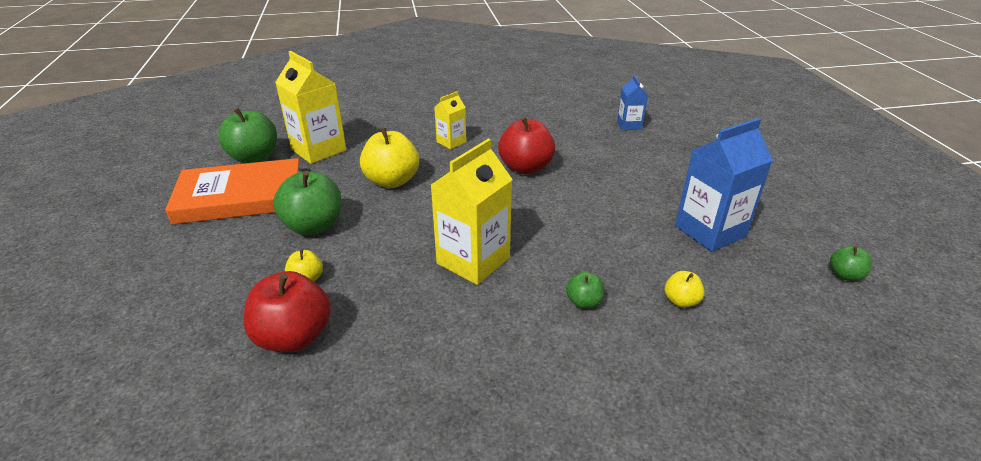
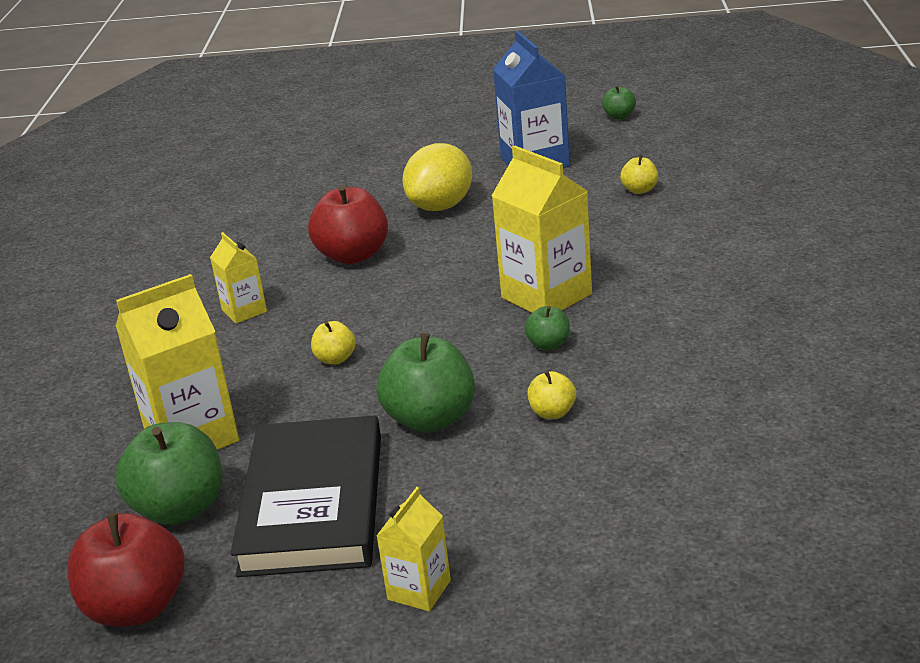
camera: 75 degrees left, 5 degrees down
orange book [165,158,302,224] -> black book [230,415,381,577]
red apple [243,271,331,352] -> red apple moved to [67,513,184,626]
yellow apple [360,128,419,188] -> yellow apple [311,321,356,365], size x0.50
green apple [566,272,604,309] -> green apple moved to [525,306,570,350]
blue carton [617,75,648,130] -> none
none -> yellow carton [377,487,451,611]
none -> yellow lemon [403,143,472,211]

